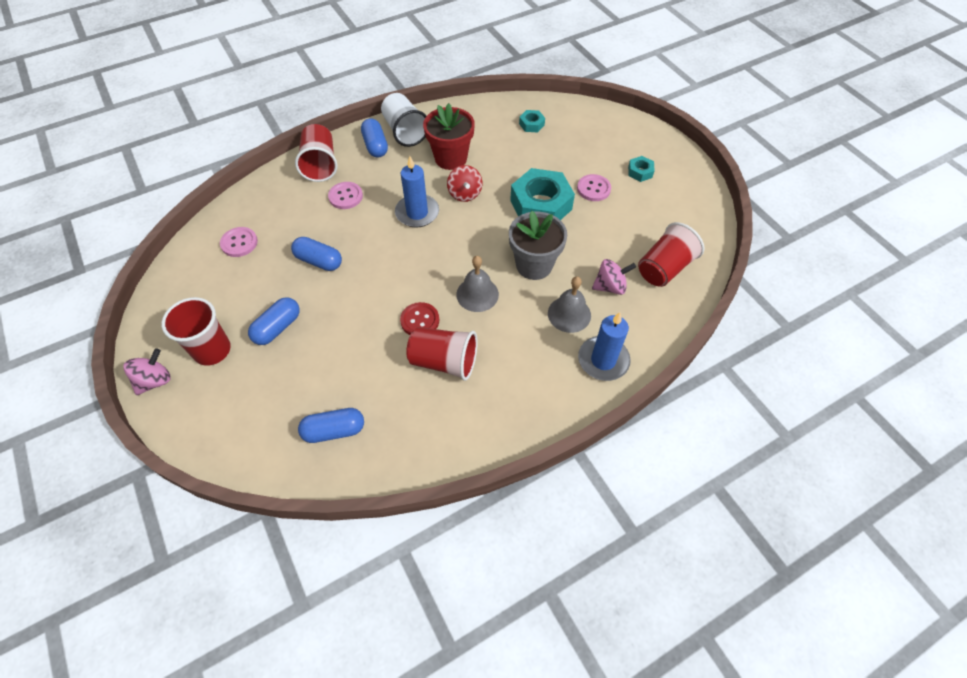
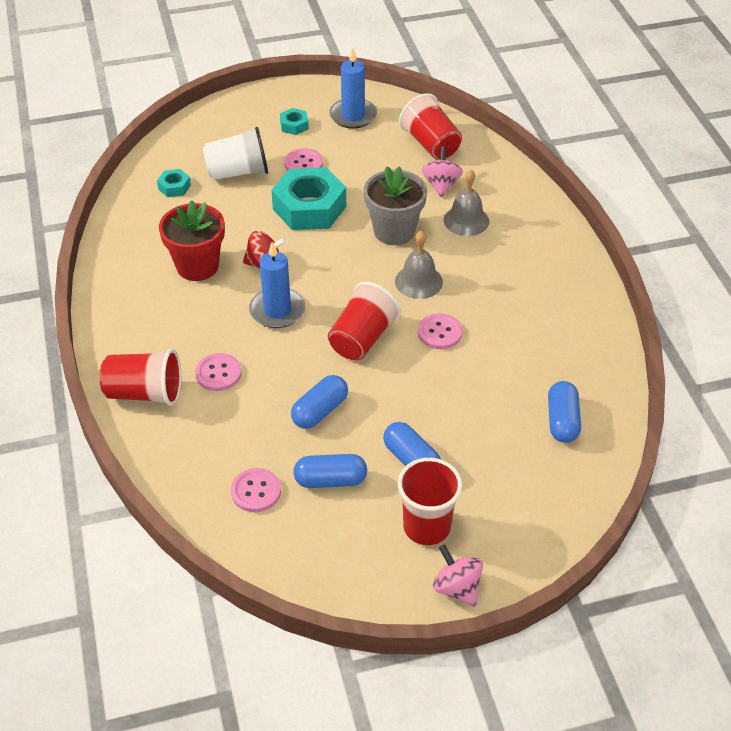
camera: 75 degrees left, 10 degrees down
blue capsule [361,118,388,158] -> blue capsule moved to [293,454,367,488]
white cup [381,93,426,147] -> white cup moved to [202,127,268,180]
red button [400,302,439,335] -> pink button [418,313,462,349]
red cup [406,327,478,381] -> red cup moved to [328,282,401,360]
blue candle [578,312,631,381] -> blue candle moved to [330,47,377,129]

